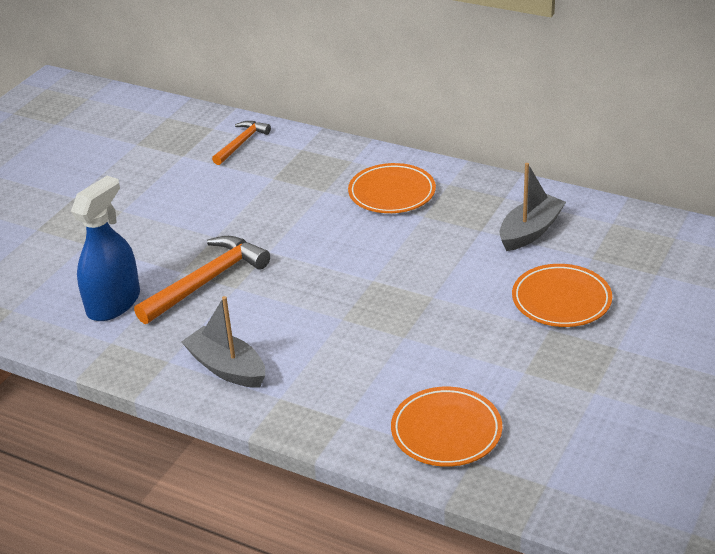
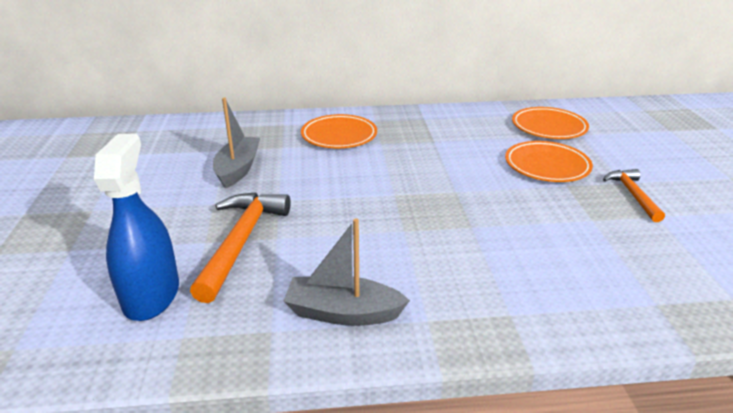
camera: 35 degrees left, 5 degrees down
orange hammer [212,121,271,165] -> orange hammer moved to [603,169,665,222]
orange plate [391,387,502,467] -> orange plate moved to [512,107,589,139]
grey boat [499,163,566,251] -> grey boat moved to [213,98,260,188]

